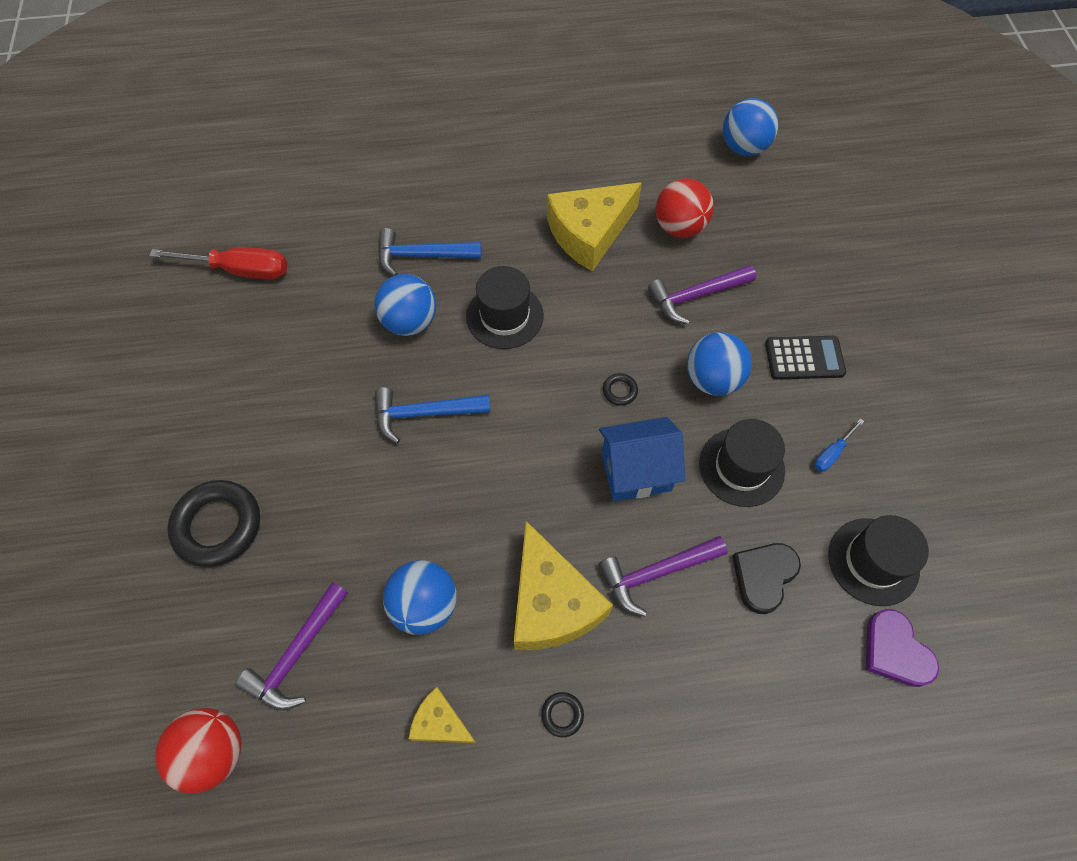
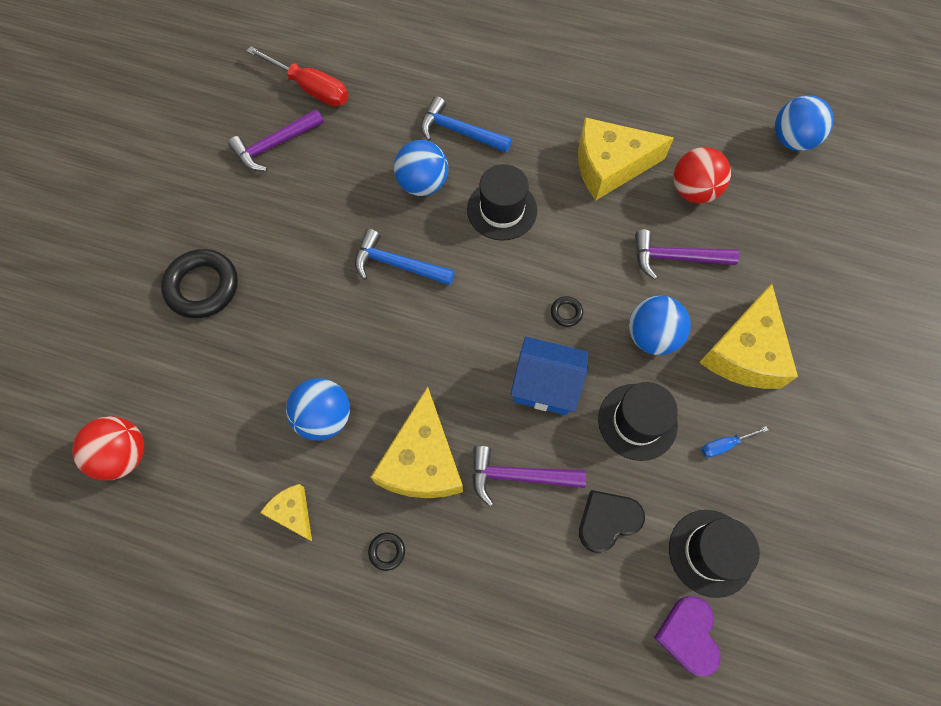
camera: 25 degrees right, 5 degrees up
purple hammer [235,582,348,710] -> purple hammer moved to [228,109,324,171]
black calculator [765,336,846,380] -> yellow cheese [699,283,798,389]

